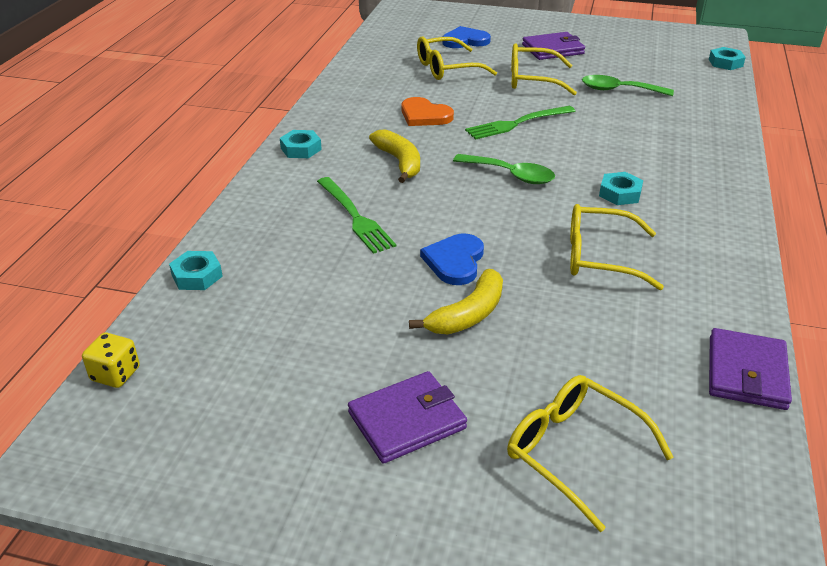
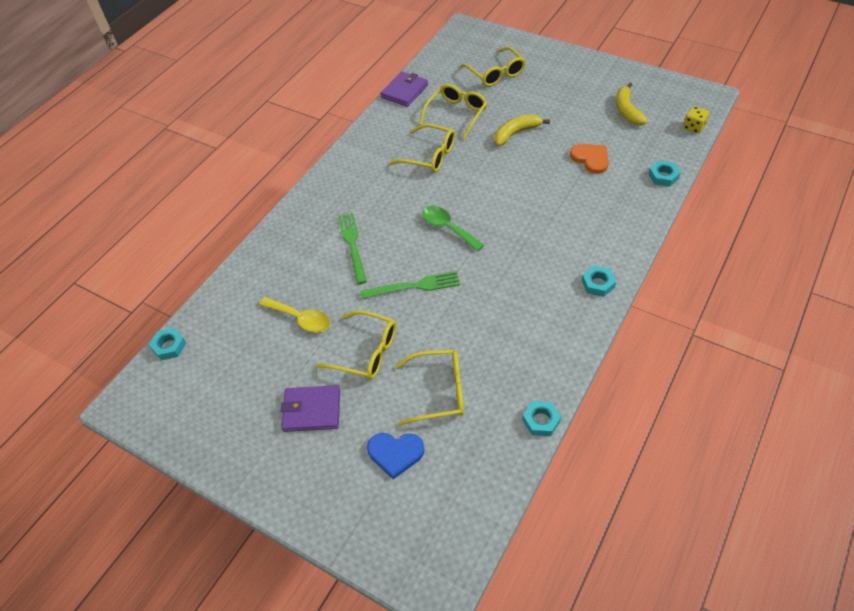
camera: 160 degrees left, 15 degrees up
green fork [317,177,396,254] -> green fork moved to [338,213,367,284]
purple wallet [348,371,467,464] -> none
yellow banana [369,129,420,183] -> yellow banana moved to [616,83,648,125]
orange heart [401,97,454,126] -> orange heart moved to [570,144,609,174]
blue heart [420,234,484,285] -> none
green spoon [582,75,674,96] -> yellow spoon [259,297,330,333]
turquoise nut [599,172,643,205] -> turquoise nut moved to [522,401,561,436]
none -> yellow glasses [419,84,487,139]

